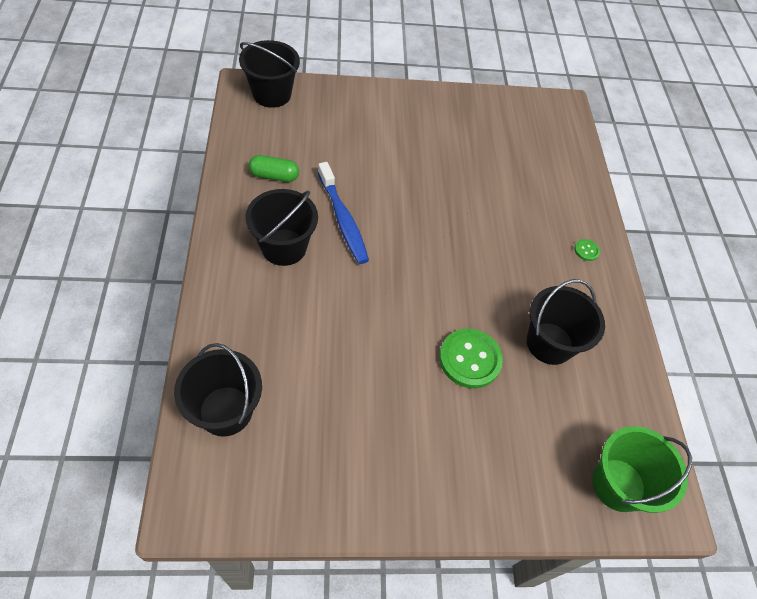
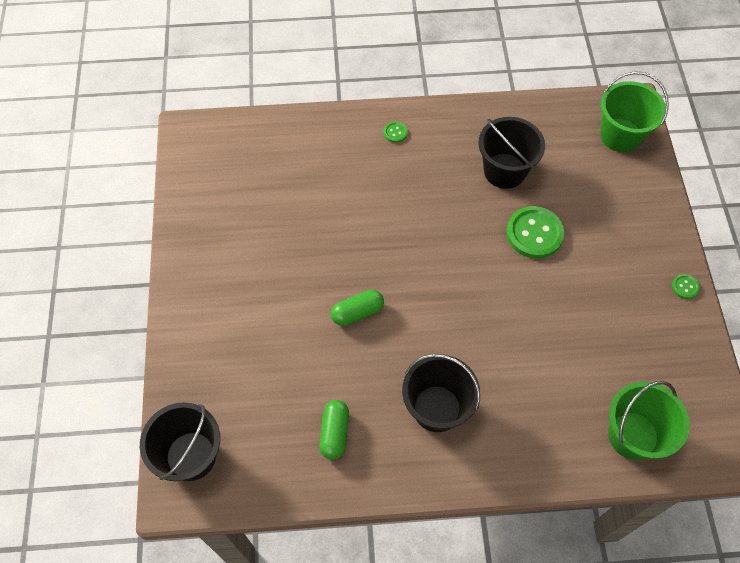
camera: 85 degrees left, 5 degrees up
black bucket [174,343,262,437] -> green bucket [608,381,690,460]
blue toothbrush [318,162,369,264] -> none
none -> green capsule [331,290,384,326]
none -> green button [672,274,700,299]

